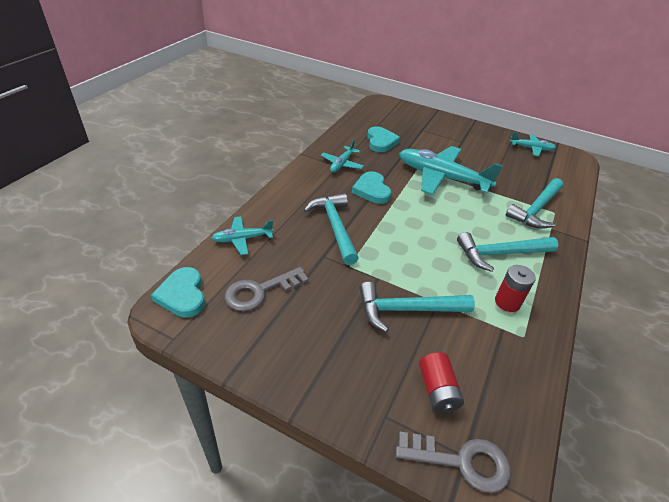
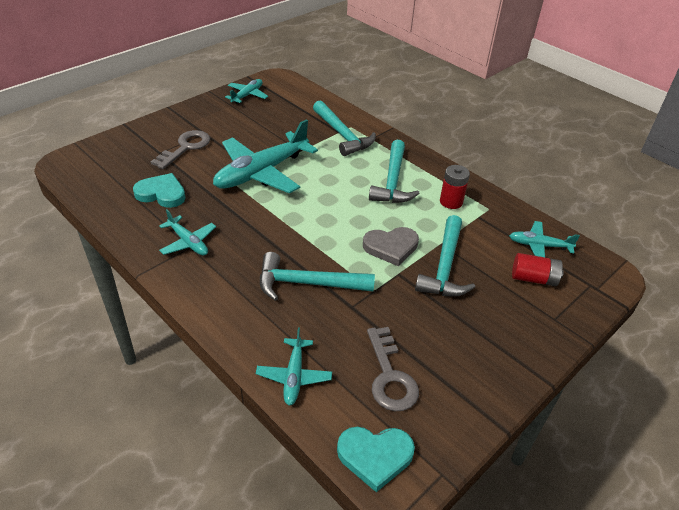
camera: 70 degrees left, 0 degrees up
turquoise heart [352,171,392,204] -> none
grey key [396,432,511,493] -> grey key moved to [151,130,211,169]
none -> grey heart [363,227,419,266]
none -> turquoise plane [509,221,580,257]

